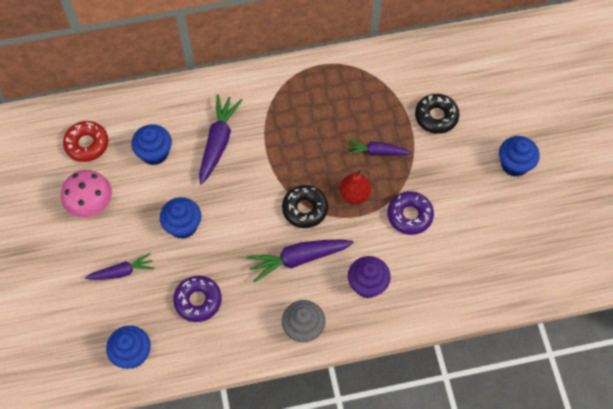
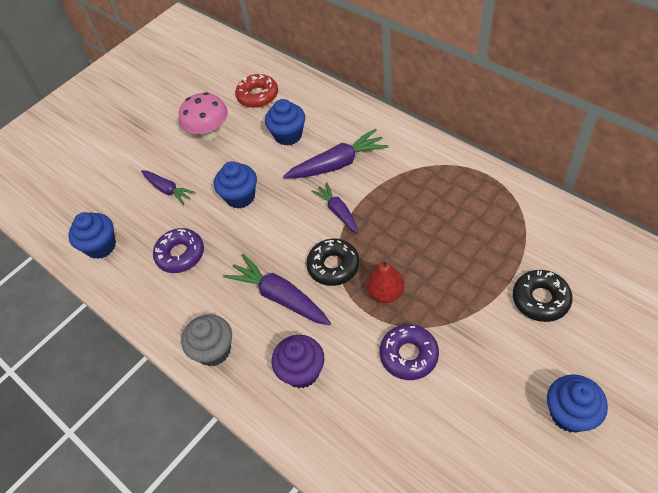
camera: 60 degrees right, 10 degrees down
purple carrot [347,140,412,155] -> purple carrot moved to [311,182,359,234]

